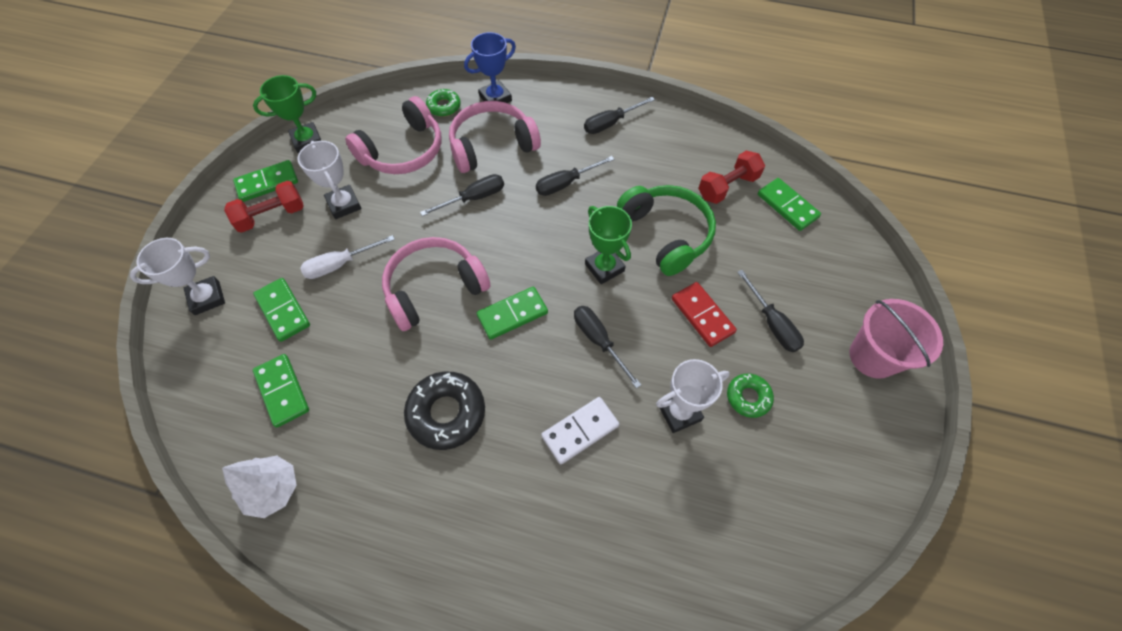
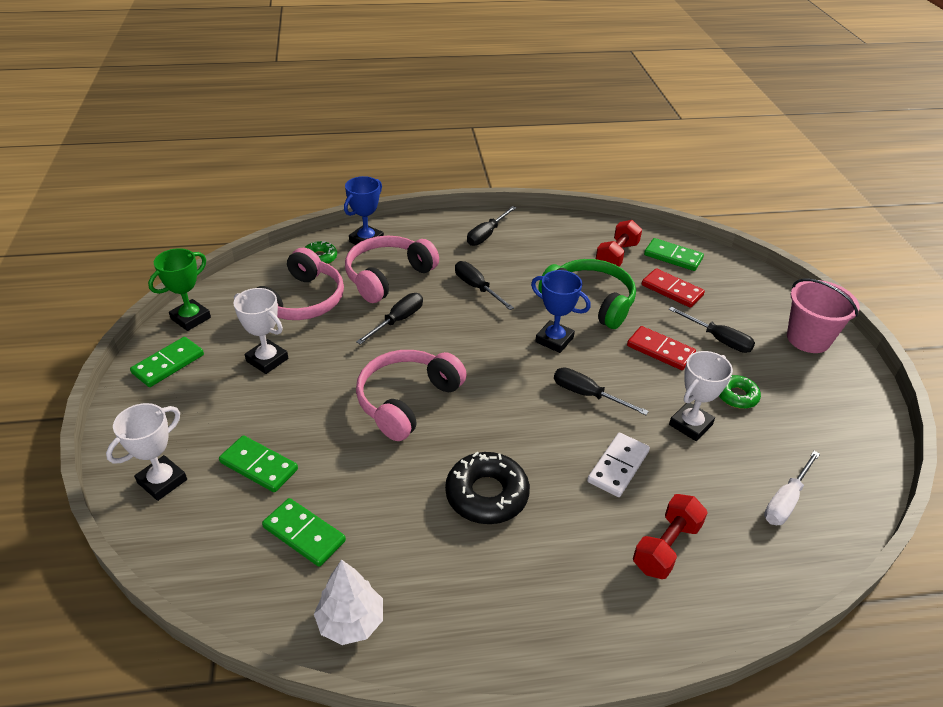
camera: 25 degrees left, 20 degrees down
red dumbbell [224,181,304,233] -> red dumbbell moved to [633,494,708,579]
white screwdriver [300,235,395,279] -> white screwdriver moved to [764,451,820,525]
green domino [477,287,548,340] -> none
black screwdriver [536,156,614,196] -> black screwdriver turned 105 degrees clockwise [455,261,514,310]
green trophy [585,206,632,284] -> blue trophy [531,270,591,353]
none -> red domino [642,268,705,308]

